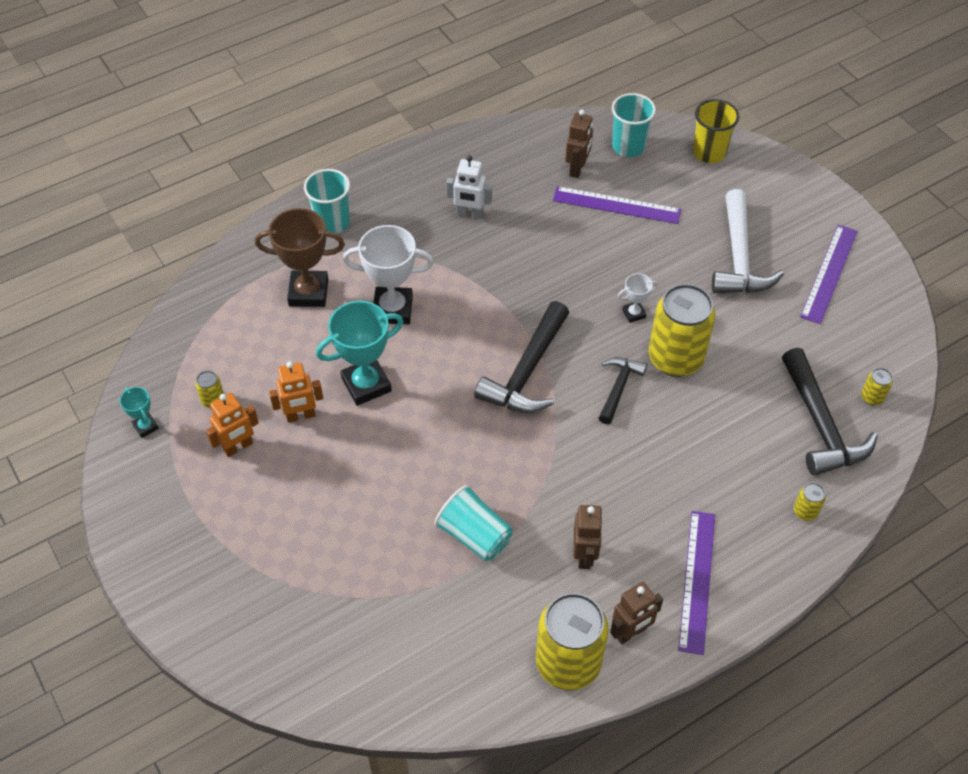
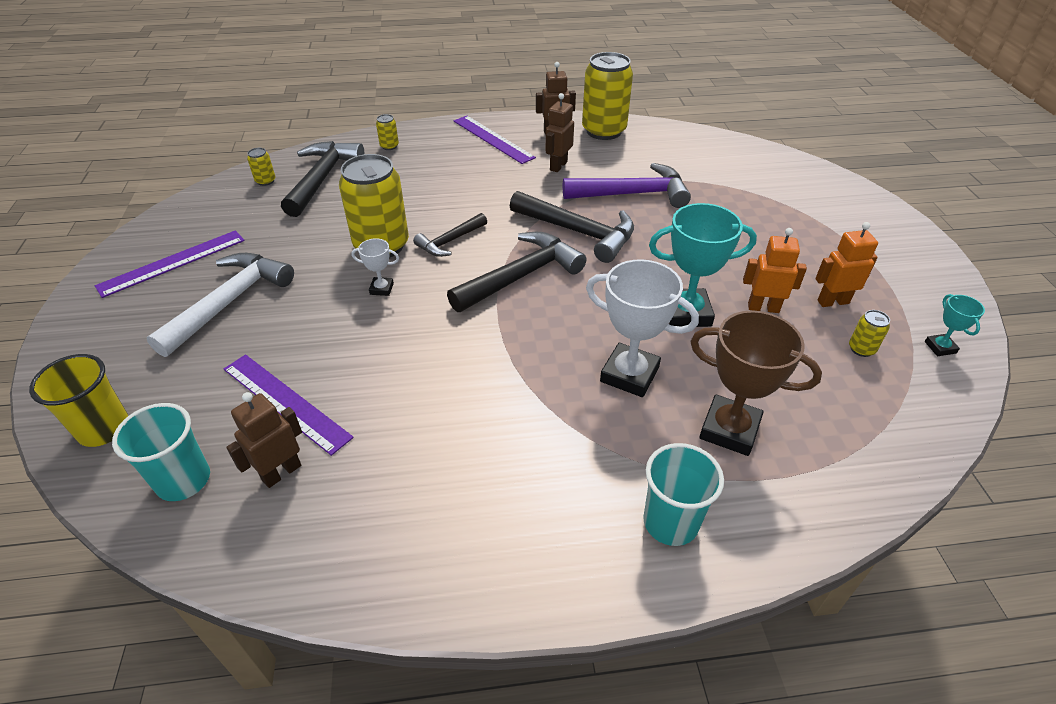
camera: 155 degrees left, 10 degrees down
turquoise cup [434,485,513,561] -> purple hammer [563,163,691,208]
white robot [446,155,492,219] -> none
purple ruler [678,511,715,655] -> purple ruler turned 75 degrees counterclockwise [454,116,536,164]
none -> black hammer [510,191,634,263]

